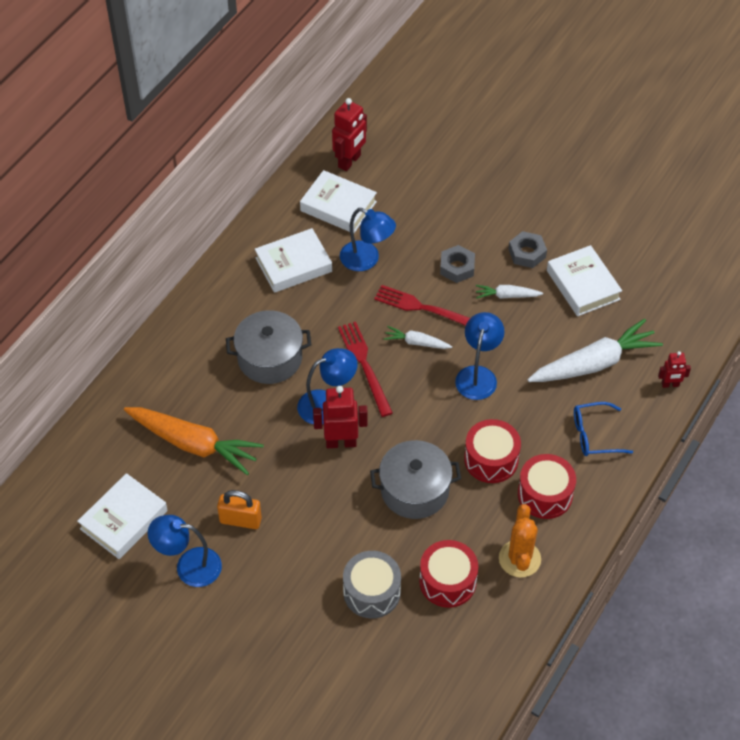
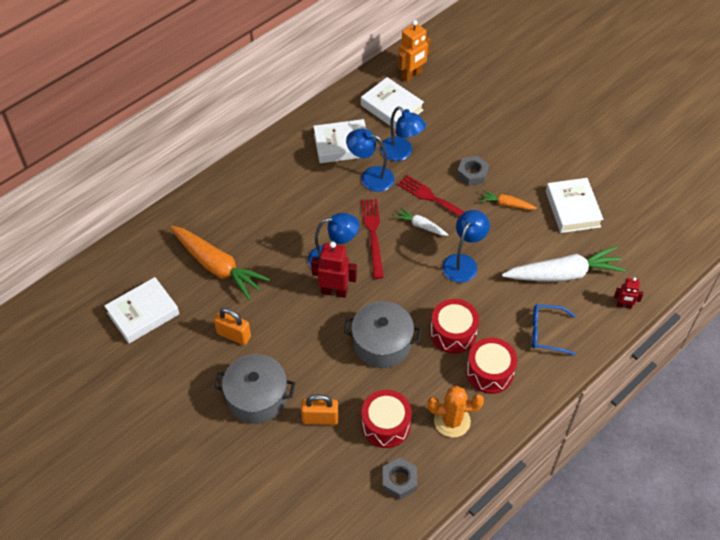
camera: 15 degrees right, 0 degrees up
blue lamp [148,515,222,587] -> blue lamp moved to [346,128,394,192]
grey pot [226,310,311,384] -> grey pot moved to [215,354,295,424]
red robot [332,98,367,171] -> orange robot [398,20,431,82]
grey drum [343,551,401,618] -> orange padlock [301,394,339,425]
white carrot [476,285,543,299] -> orange carrot [480,190,537,210]
orange cactus [499,504,541,578] -> orange cactus turned 75 degrees clockwise [428,386,484,438]
grey nut [508,231,547,268] -> grey nut moved to [382,457,417,499]

